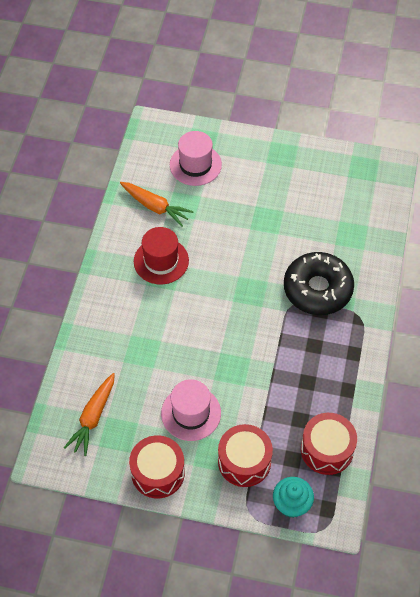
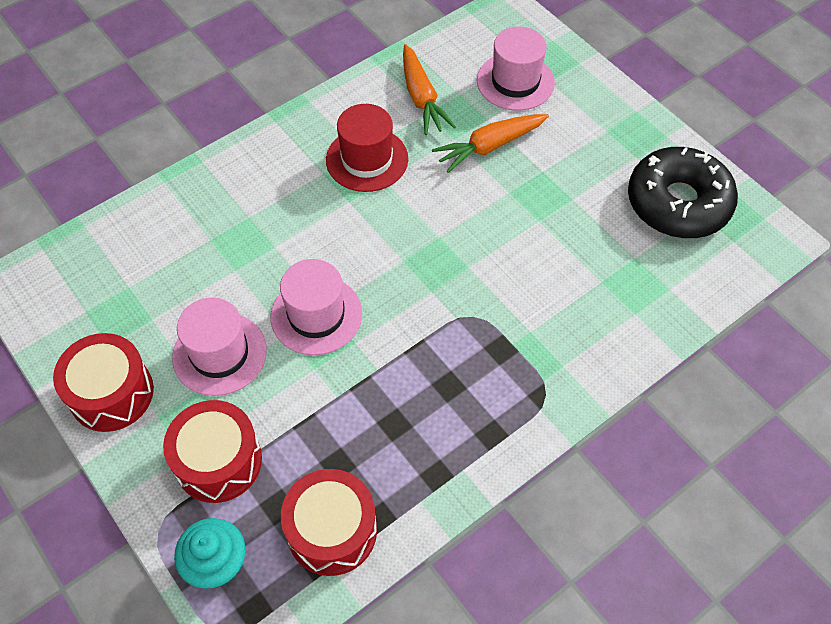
camera: 40 degrees right, 0 degrees up
orange carrot [64,373,115,456] -> orange carrot moved to [432,114,549,173]
black donut [284,252,354,315] -> black donut moved to [628,147,738,238]
none -> pink hat [271,259,362,355]

